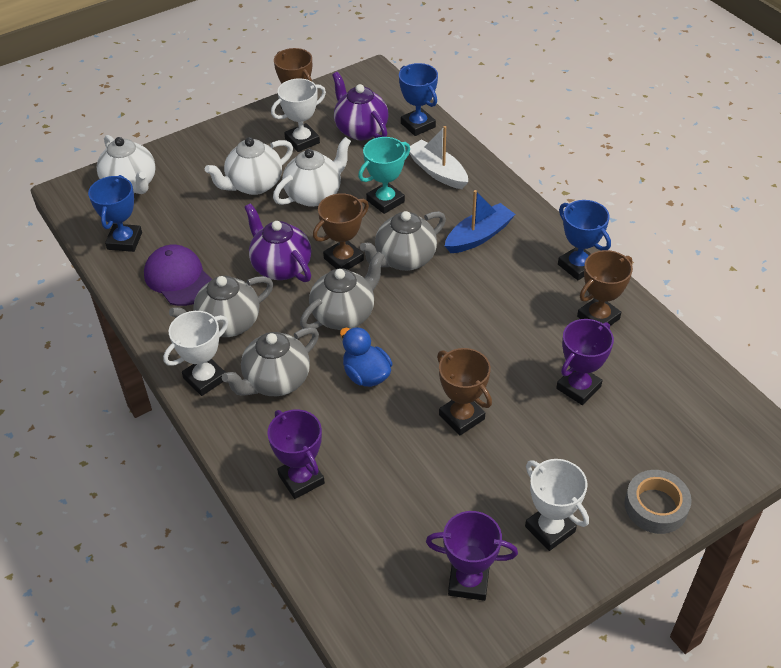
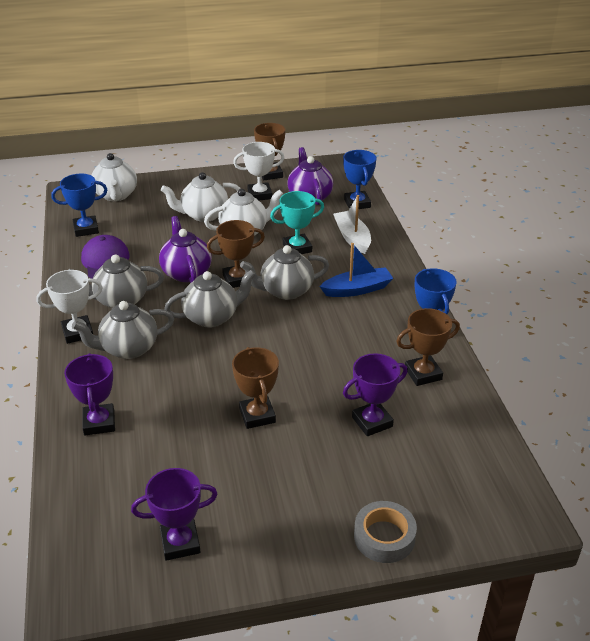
camera: 20 degrees right, 10 degrees down
blue trophy [88,175,142,252] -> blue trophy turned 45 degrees clockwise [51,174,107,237]
blue duck [340,327,393,387] -> none
purple trophy [426,511,518,601] -> purple trophy turned 45 degrees counterclockwise [131,468,218,561]
white trophy [525,459,589,551] -> none

